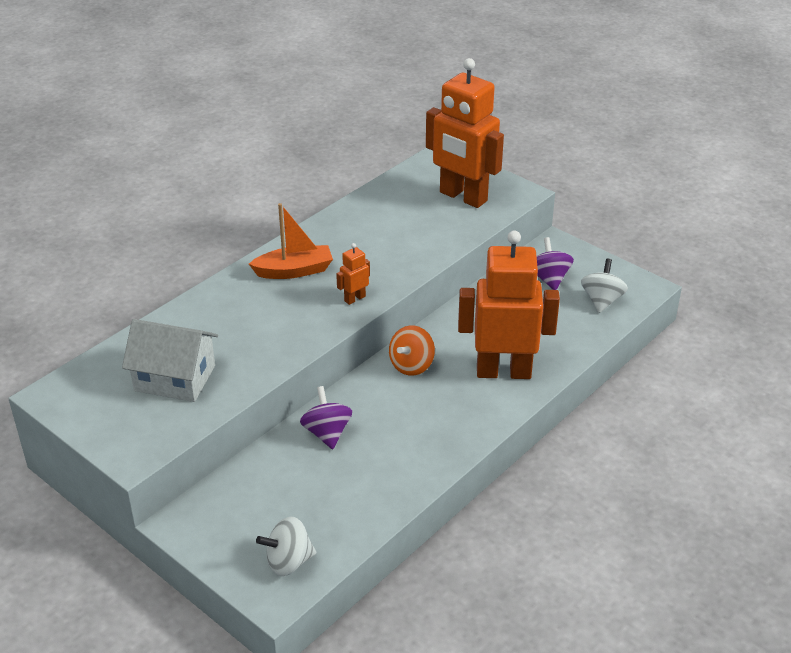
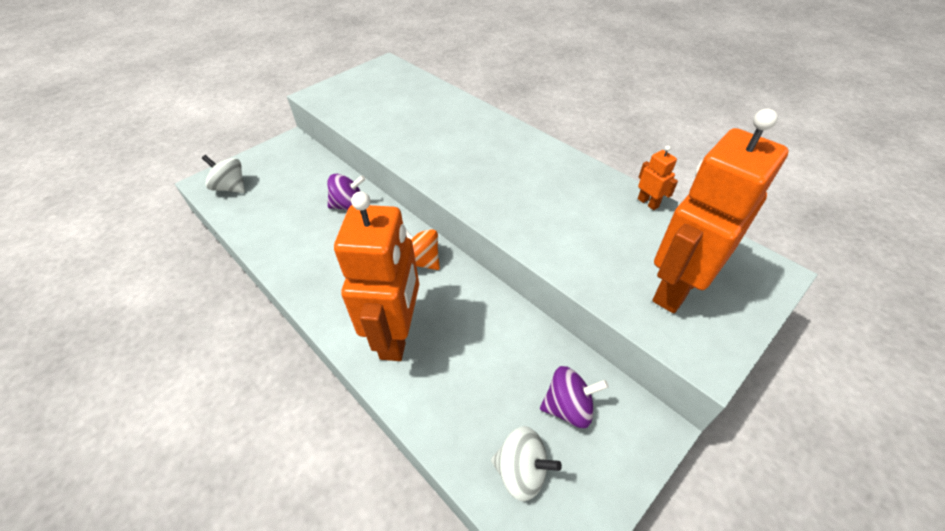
camera: 95 degrees right, 10 degrees up
white house [122,319,218,402] -> none
orange boat [249,203,333,279] -> none
white spinning top [256,517,316,576] -> white spinning top turned 45 degrees counterclockwise [202,155,245,193]
orange robot [336,243,370,305] -> orange robot moved to [638,145,678,210]

